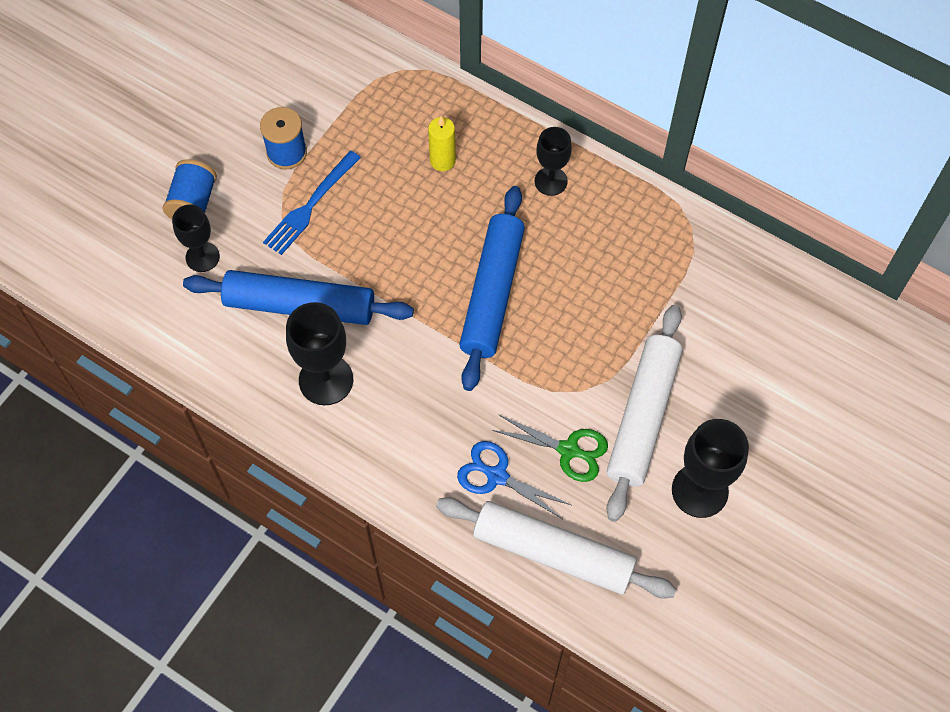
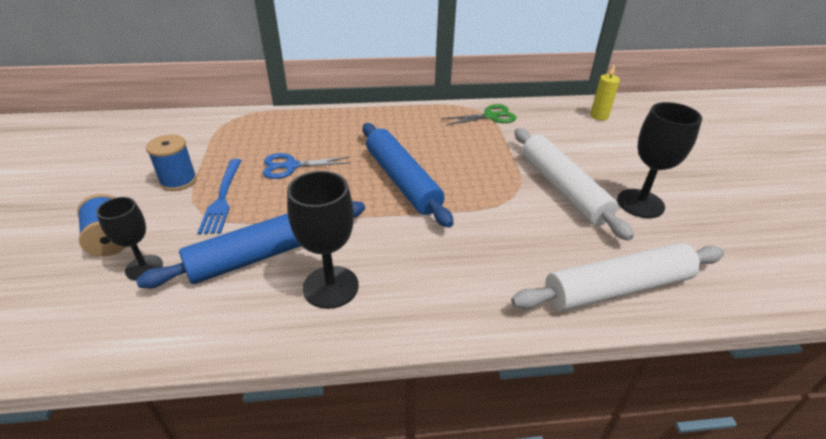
camera: 40 degrees left, 25 degrees down
yellow candle [428,116,456,171] -> yellow candle moved to [590,65,620,120]
blue scissors [457,441,571,520] -> blue scissors moved to [263,153,351,179]
green scissors [492,414,608,482] -> green scissors moved to [442,104,516,125]
black goblet [535,127,572,196] -> none

